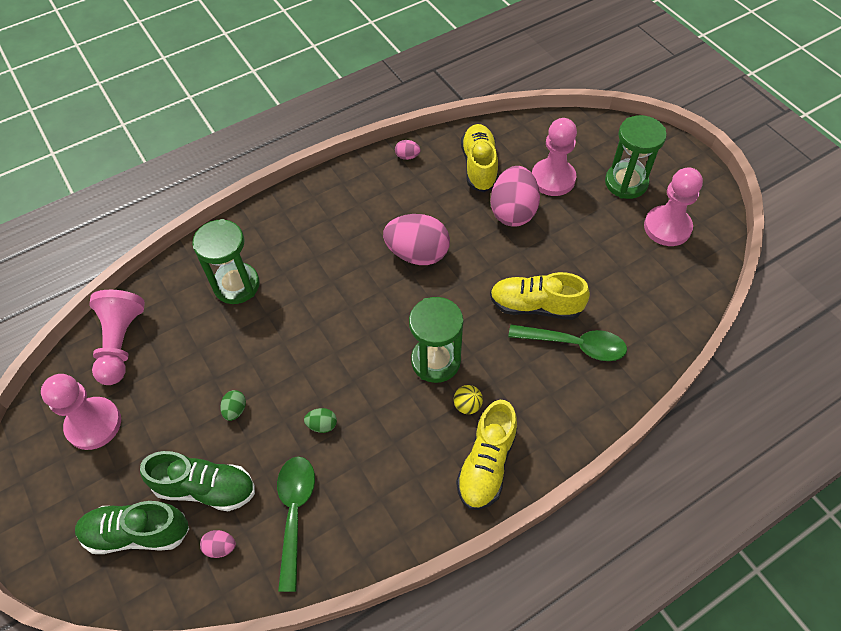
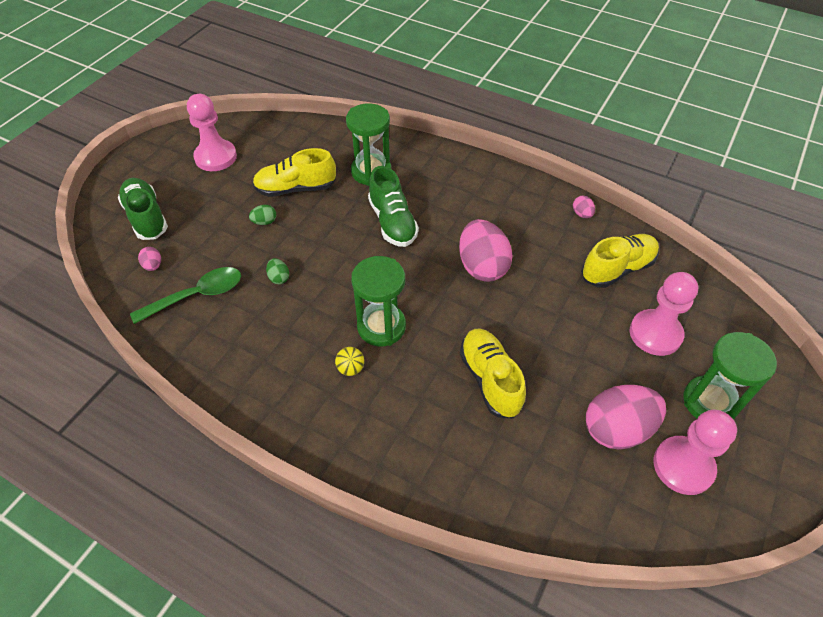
camera: 60 degrees right, 5 degrees down
pink pawn [89,290,145,385] -> none
green shoe [140,451,255,511] -> green shoe moved to [368,166,419,247]
yellow shoe [456,400,517,510] -> yellow shoe moved to [253,148,336,197]
pink egg [491,166,540,227] -> pink egg moved to [586,385,666,450]
green spoon [508,324,627,361] -> none

